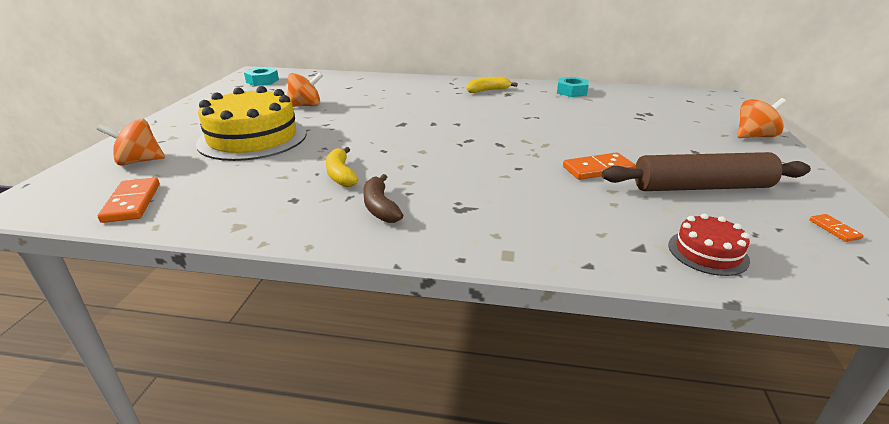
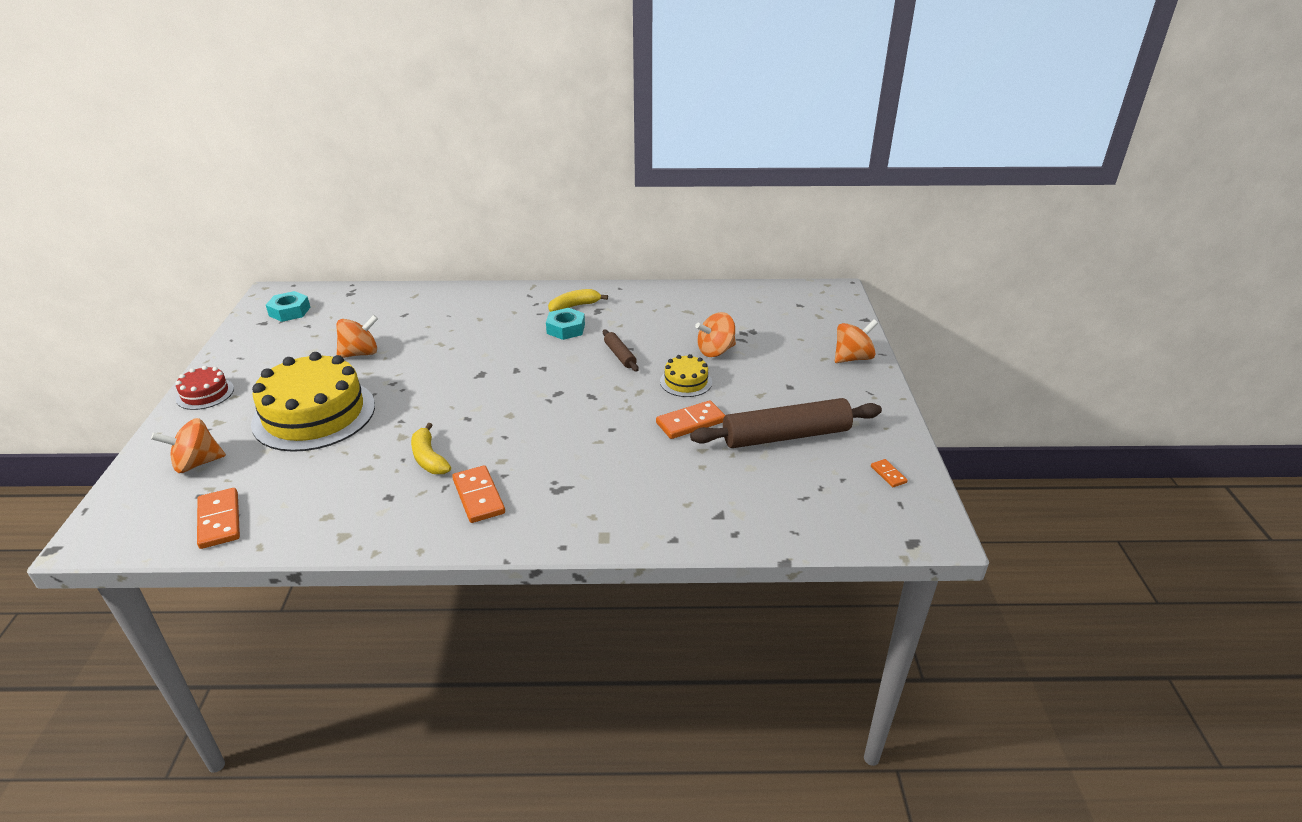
camera: 10 degrees left, 5 degrees up
brown banana [363,174,403,223] -> orange domino [452,465,505,523]
turquoise nut [557,77,589,97] -> turquoise nut moved to [546,308,585,340]
red cake [668,214,750,276] -> red cake moved to [176,366,234,410]
none -> brown rolling pin [603,330,638,372]
none -> yellow cake [660,354,712,397]
none -> orange spinning top [695,312,736,357]

